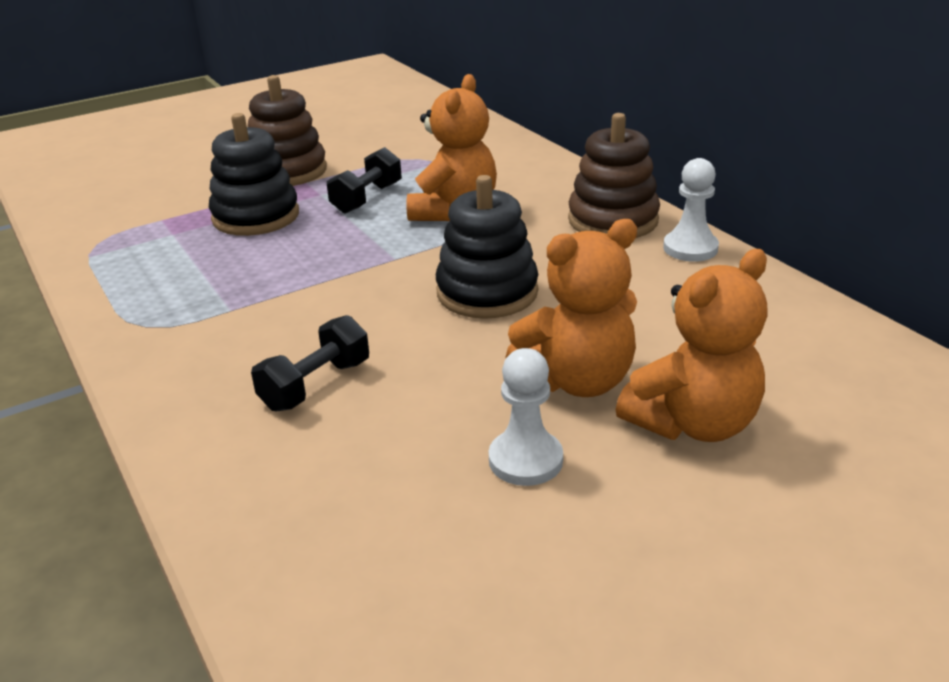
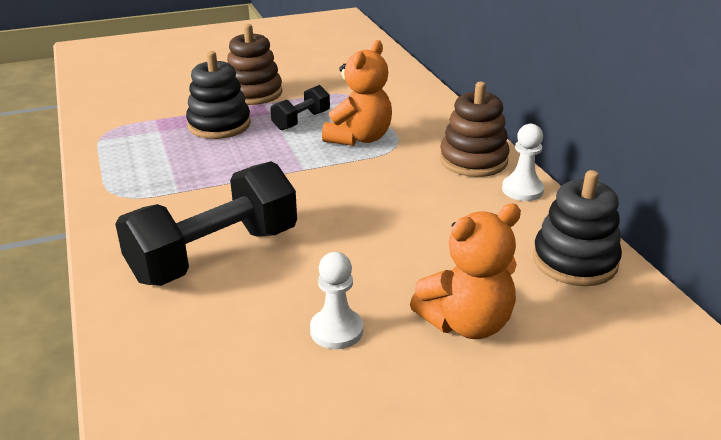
camera: 10 degrees right, 0 degrees up
black dumbbell [251,315,369,412] -> black dumbbell [115,161,297,286], size x2.01
black stacking toy [436,175,538,319] -> black stacking toy moved to [533,170,622,286]
orange teddy bear [505,219,637,397] -> none

